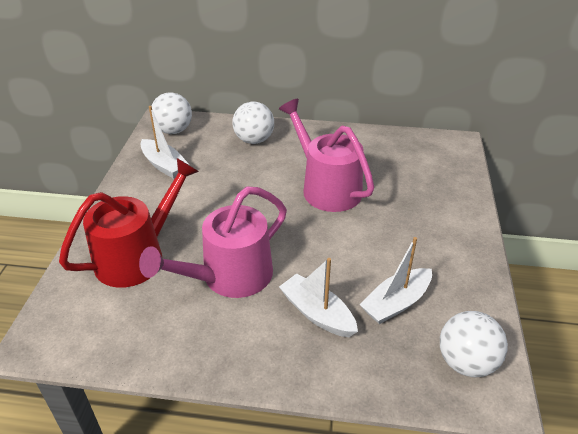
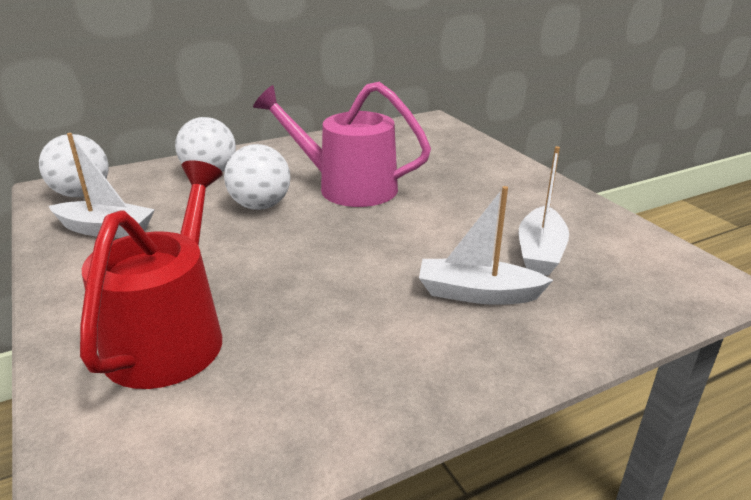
camera: 35 degrees left, 10 degrees down
pink watering can [139,186,287,298] -> none
white ball [440,311,508,377] -> white ball moved to [224,144,291,210]

